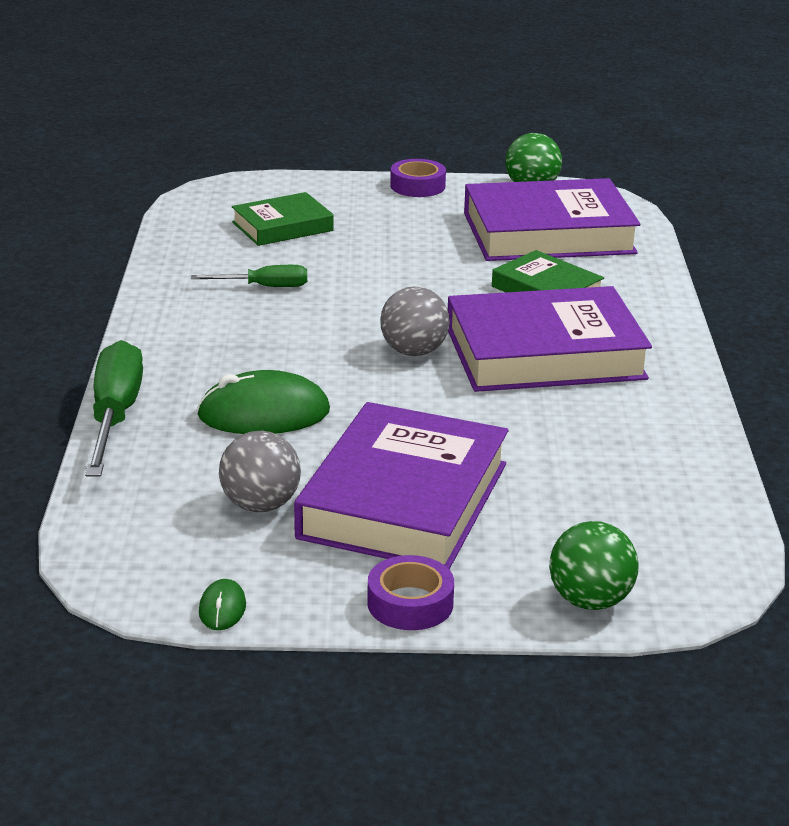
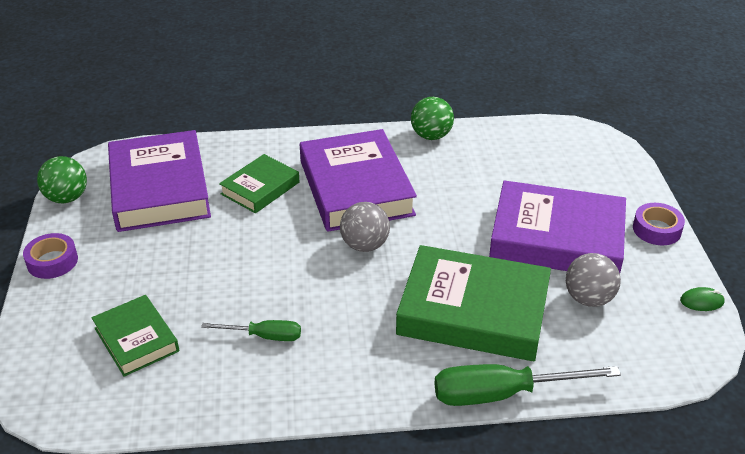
camera: 95 degrees left, 10 degrees up
green screwdriver [191,265,307,287] -> green screwdriver turned 105 degrees clockwise [201,320,301,341]
green mouse [197,370,330,434] -> green book [396,245,551,361]
green ball [550,521,639,610] -> green ball moved to [411,97,454,140]

